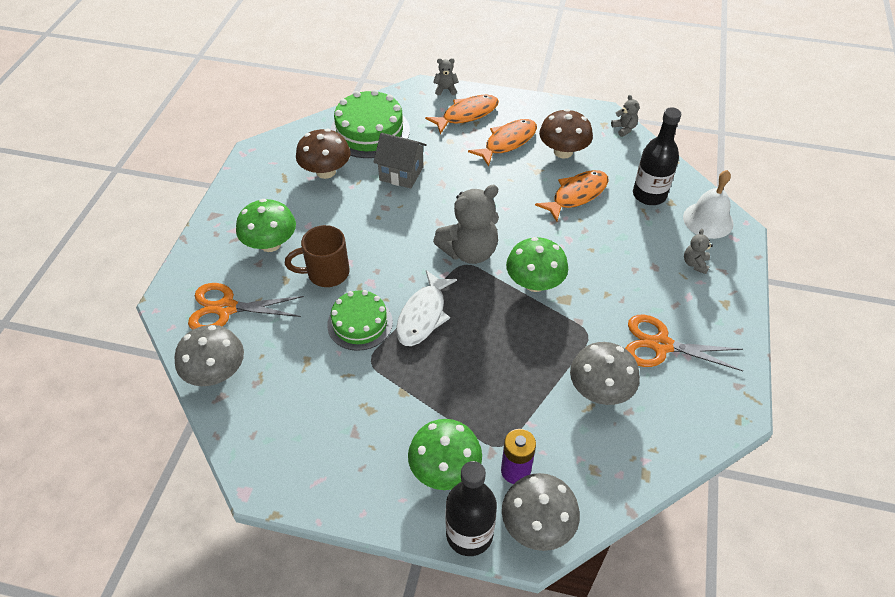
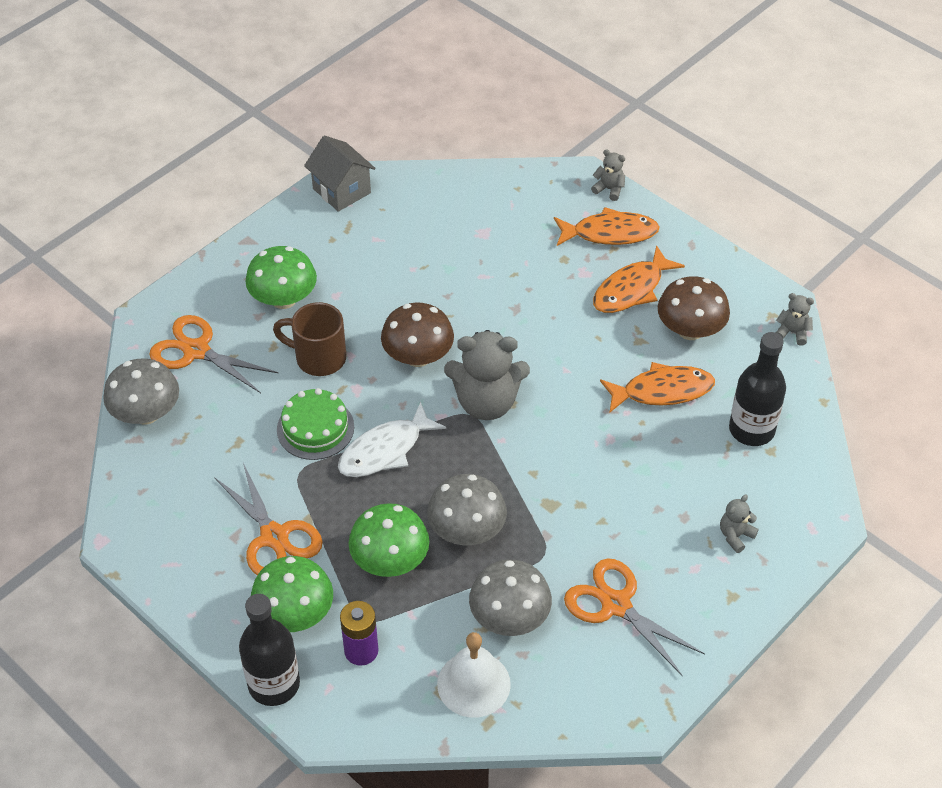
camera: 30 degrees right, 0 degrees up
brown mushroom [296,129,351,179] -> brown mushroom moved to [381,303,454,367]
green cake [330,89,410,158] -> none
grey house [373,133,427,189] -> grey house moved to [304,136,375,212]
orange fish [468,119,537,166] -> orange fish turned 150 degrees clockwise [593,245,685,313]
grey mushroom [502,473,580,551] -> grey mushroom moved to [427,474,507,545]
green mushroom [506,237,568,292] -> green mushroom moved to [349,503,429,577]
grey teddy bear [611,95,640,137] -> grey teddy bear turned 75 degrees counterclockwise [776,293,814,346]
white bell [683,170,734,239] -> white bell moved to [437,632,511,718]
none -> orange scissors [214,463,323,575]

